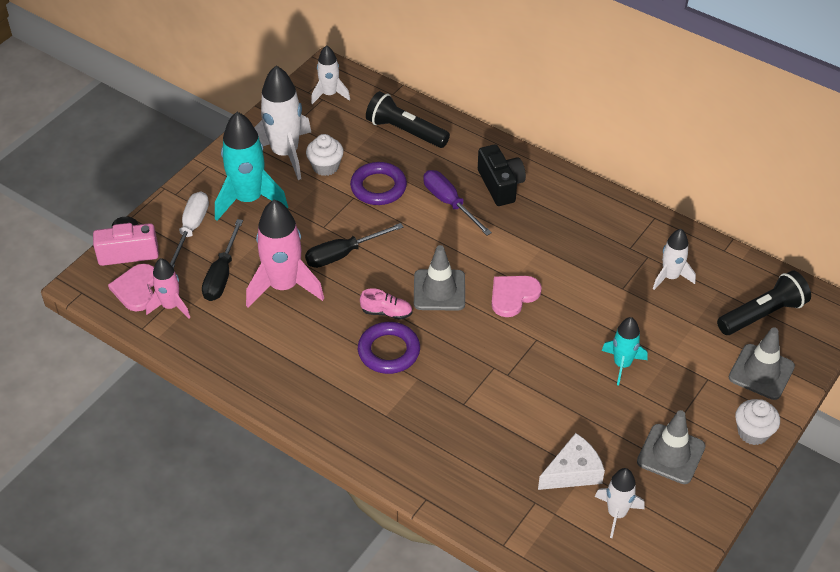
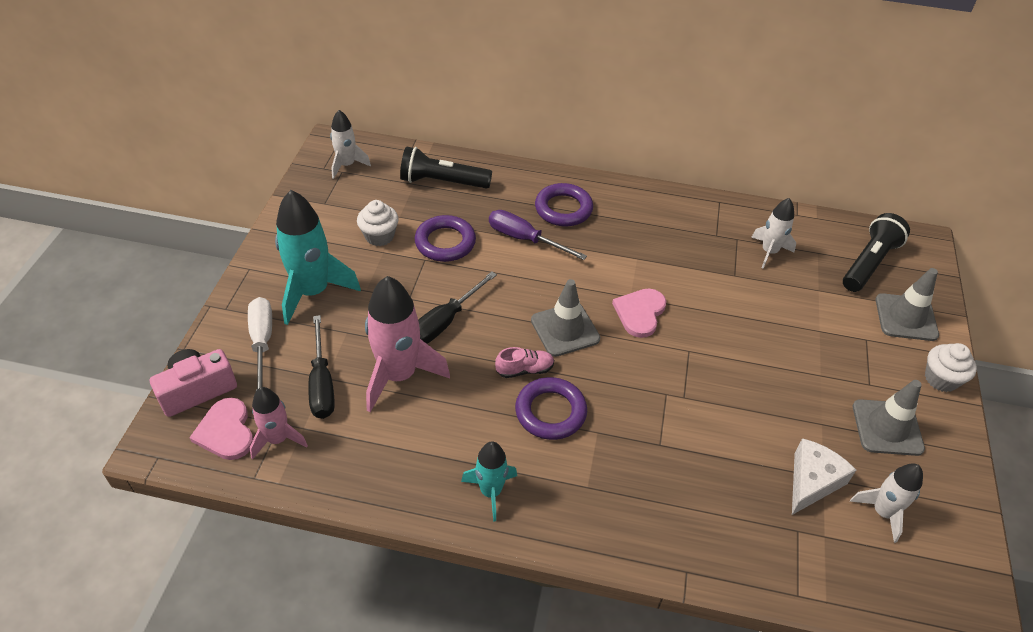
camera: 25 degrees left, 0 degrees up
white rocket [254,66,311,180] -> none
black camera [478,144,526,206] -> purple ring [535,183,593,226]
turquoise rocket [602,317,648,385] -> turquoise rocket moved to [461,441,517,522]

